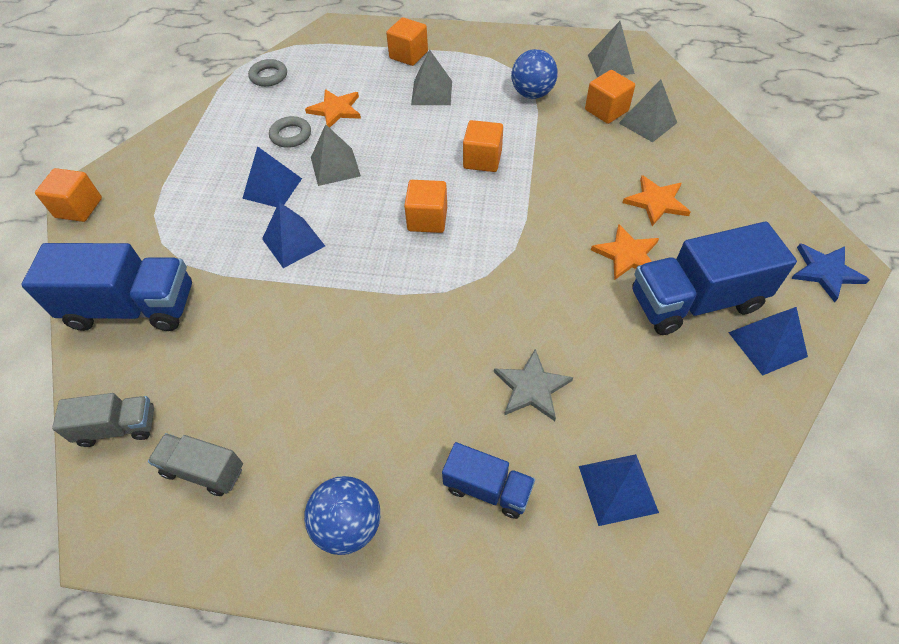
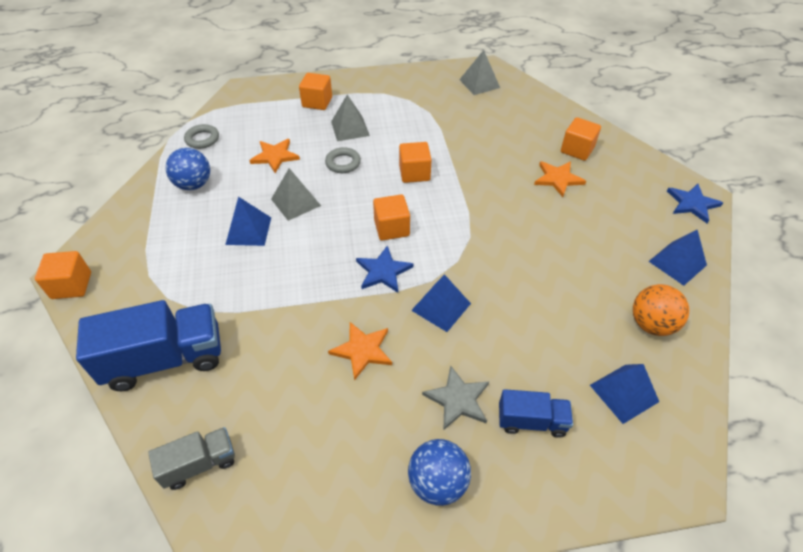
camera: 20 degrees left, 5 degrees down
grey truck [148,433,243,496] -> none
blue pyramid [262,202,325,268] -> blue pyramid moved to [411,274,471,332]
grey ring [269,116,311,148] -> grey ring moved to [325,147,361,173]
grey star [494,349,573,421] -> grey star moved to [422,365,489,430]
blue ball [511,49,557,99] -> blue ball moved to [166,148,210,190]
orange cube [585,70,635,124] -> orange cube moved to [561,117,601,161]
orange star [591,224,659,280] -> orange star moved to [328,322,392,381]
grey pyramid [619,79,677,142] -> none
blue truck [632,222,797,335] -> none
none -> blue star [356,245,413,293]
none -> orange ball [633,284,689,336]

